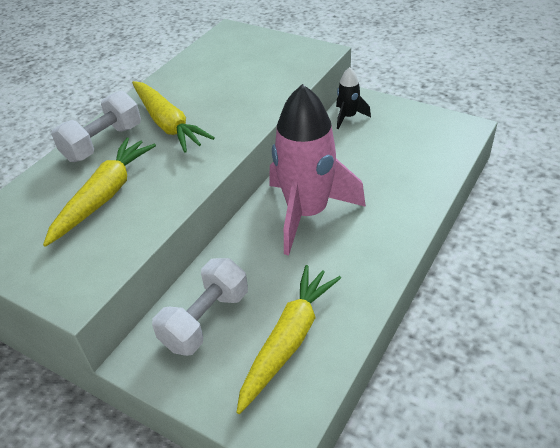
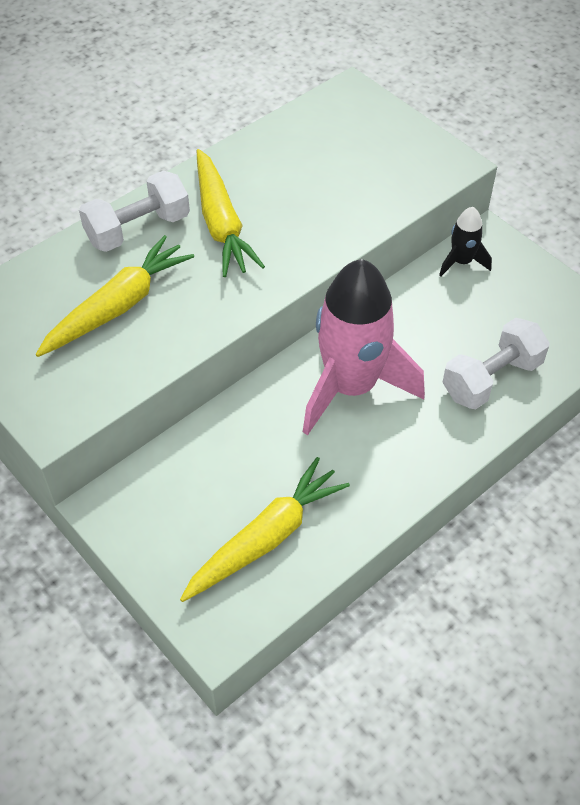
camera: 15 degrees right, 10 degrees up
white dumbbell [152,258,248,356] -> white dumbbell moved to [442,318,550,409]

